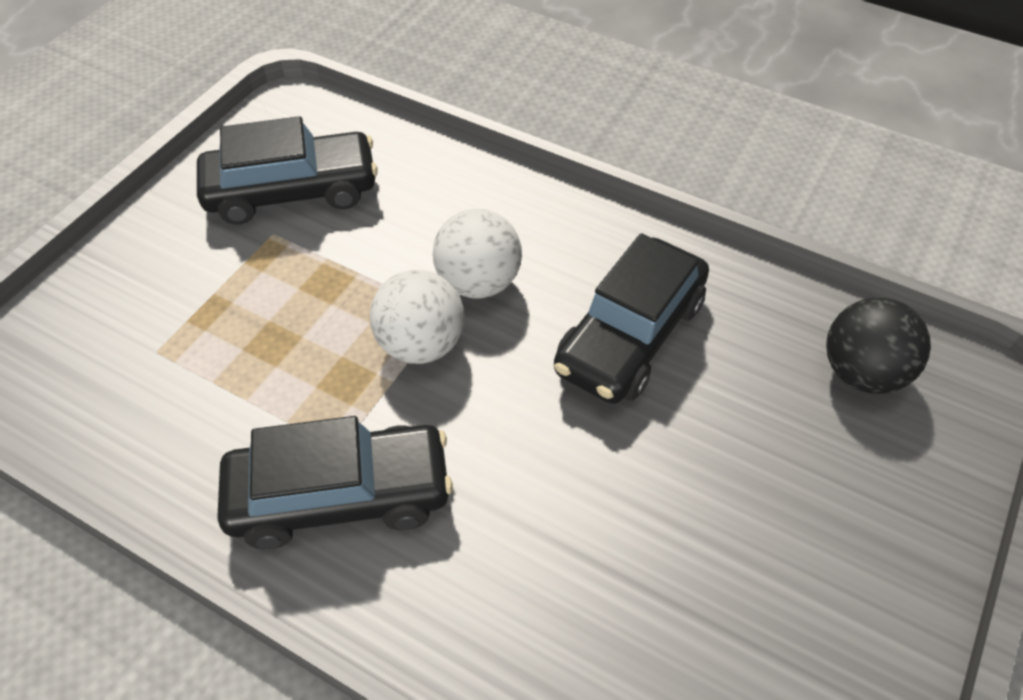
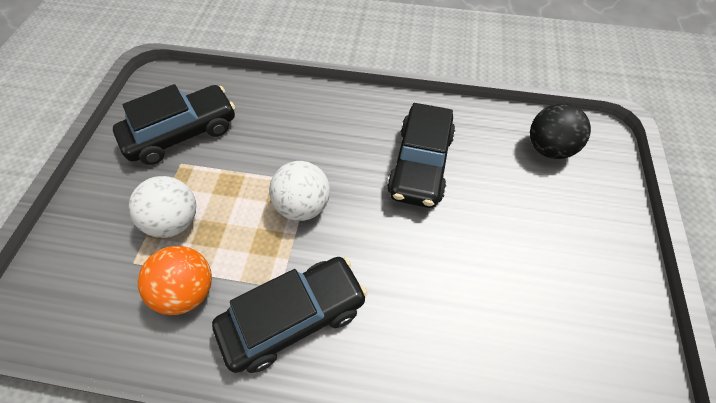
camera: 20 degrees left, 5 degrees up
white ball [433,209,522,299] -> white ball moved to [129,176,196,238]
none -> orange ball [138,246,212,315]

